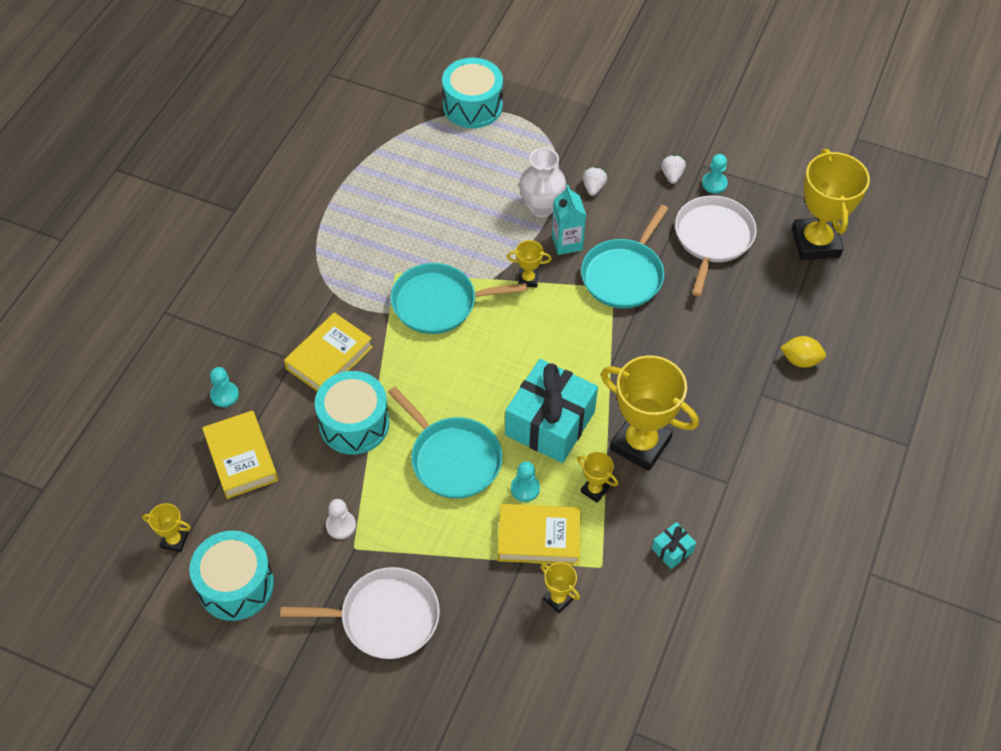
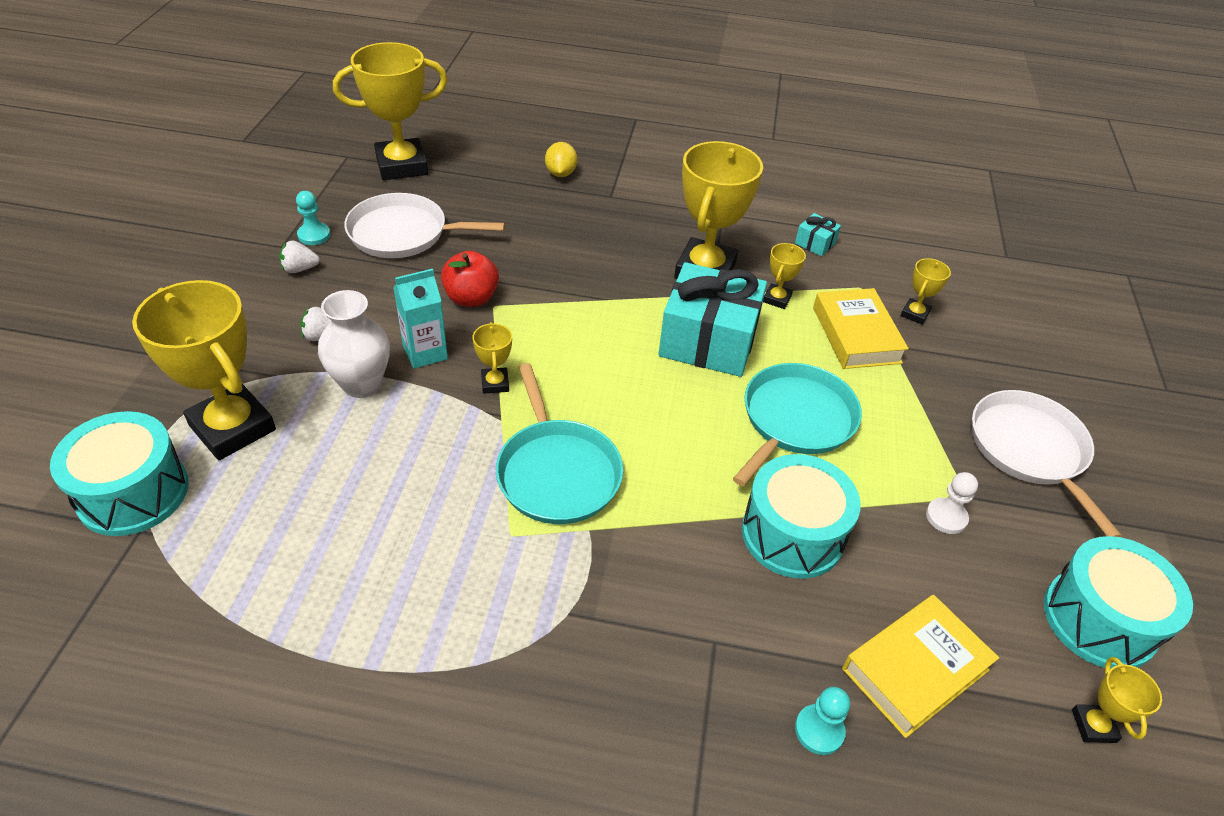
camera: 105 degrees left, 10 degrees down
yellow book [284,312,373,391] -> none
turquoise pawn [511,461,540,502] -> none
turquoise pan [581,205,668,309] -> red apple [441,251,499,307]
none -> yellow trophy [132,280,276,460]

